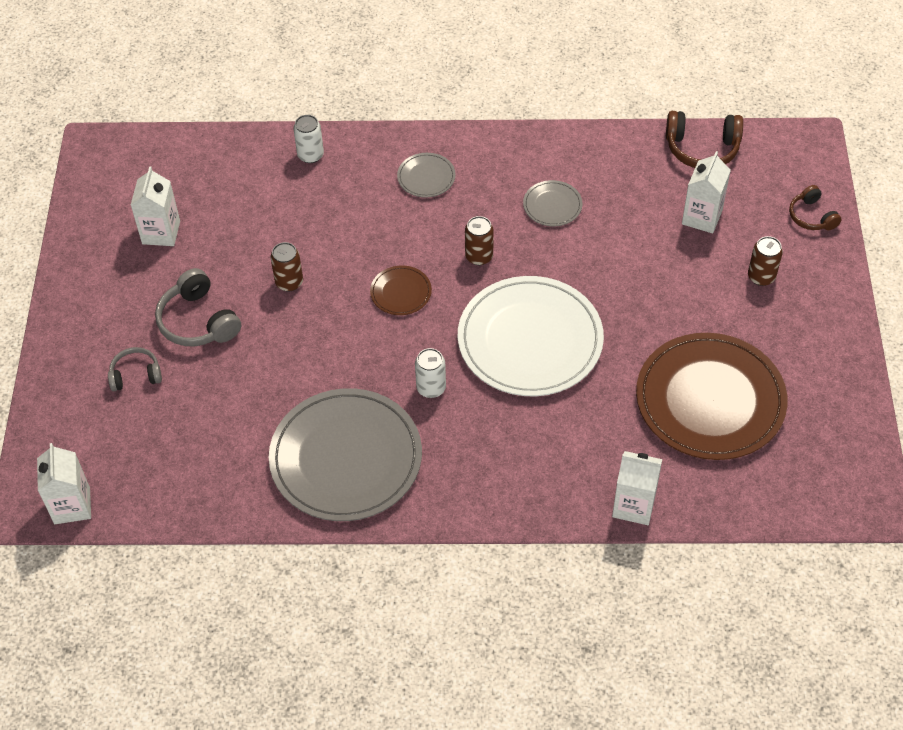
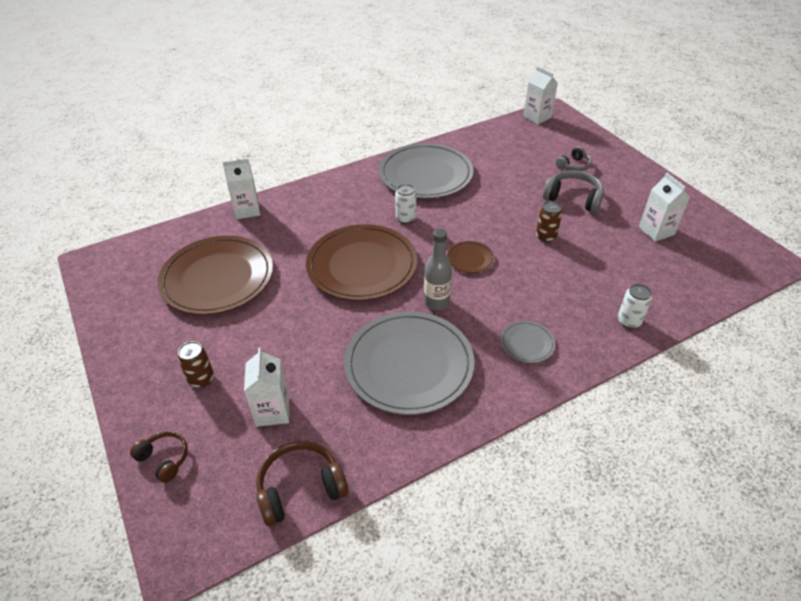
camera: 150 degrees right, 10 degrees down
white plate [458,276,604,396] -> brown plate [306,224,417,301]
brown can [465,216,494,265] -> grey bottle [424,228,452,310]
grey plate [523,180,582,226] -> grey plate [344,311,475,415], size x2.31

